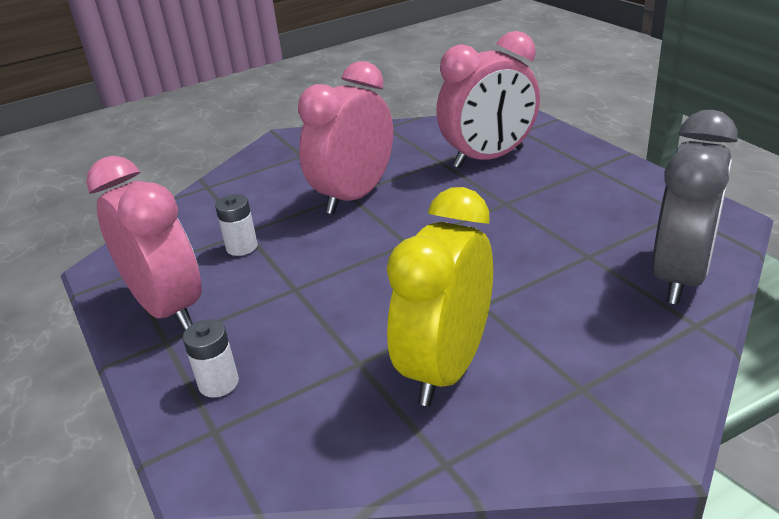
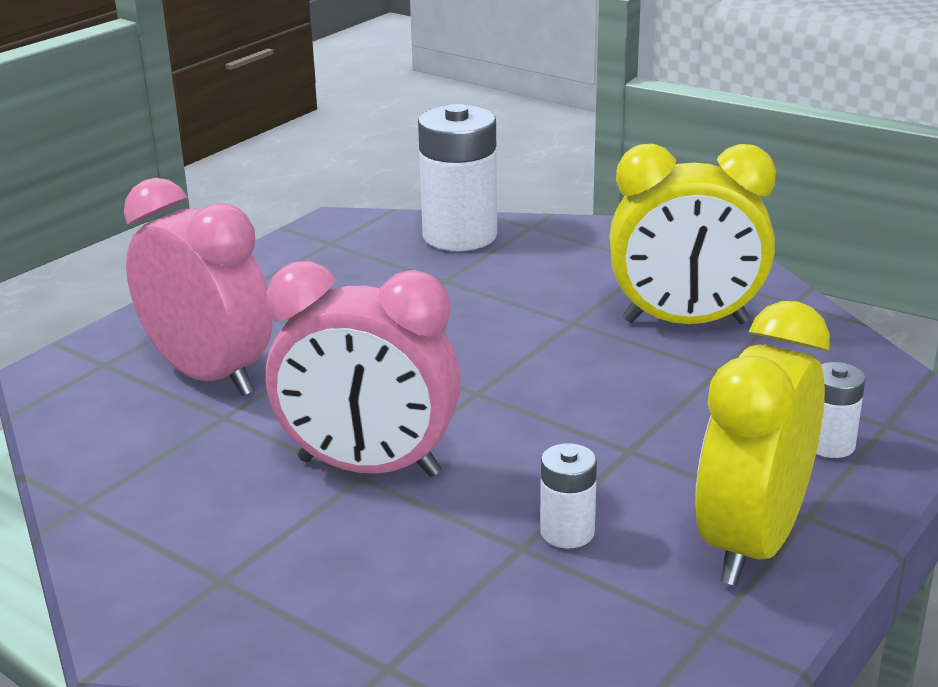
camera: 115 degrees left, 5 degrees down
pink clock [86,156,202,331] -> yellow clock [695,301,830,586]
grey clock [652,110,738,305] -> white battery [418,104,497,251]

